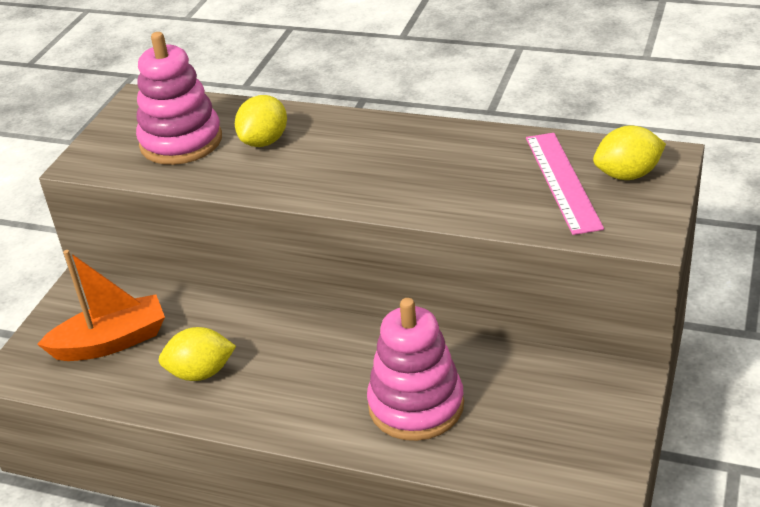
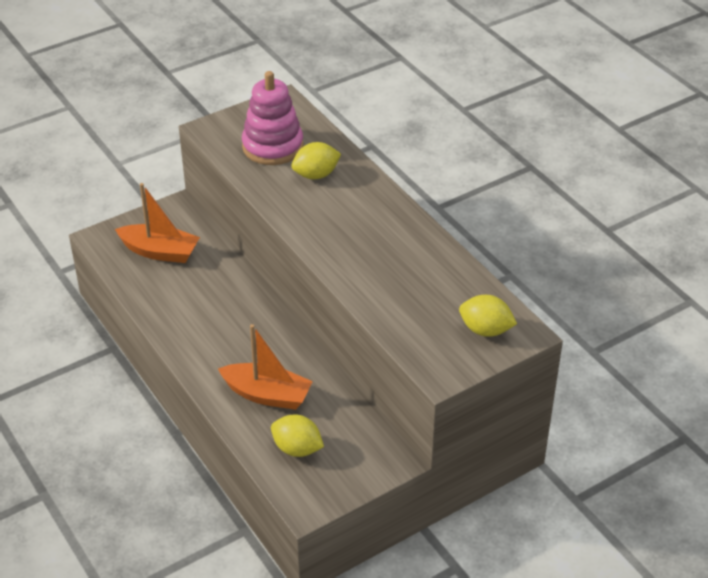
camera: 35 degrees right, 5 degrees up
yellow lemon [159,327,236,381] -> yellow lemon moved to [271,415,324,457]
pink stacking toy [367,298,464,441] -> orange boat [218,324,313,410]
pink ruler [526,133,604,235] -> none

